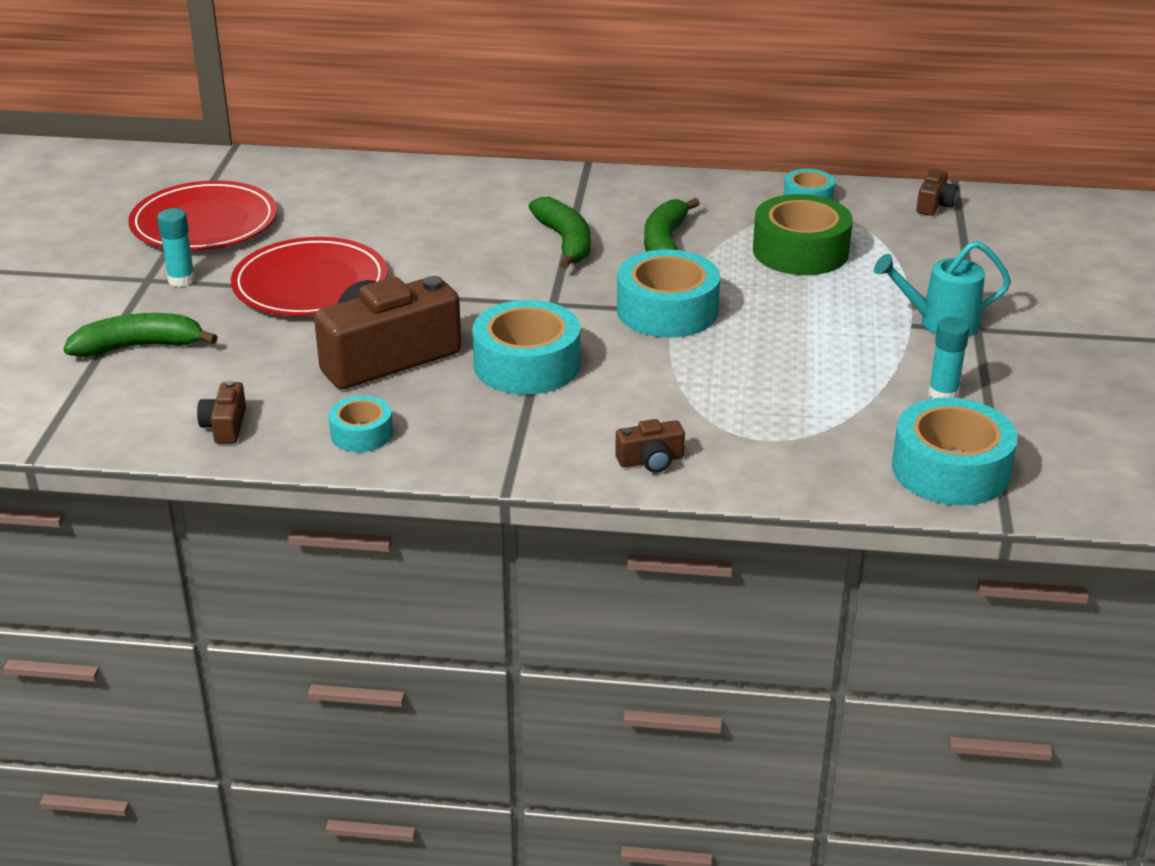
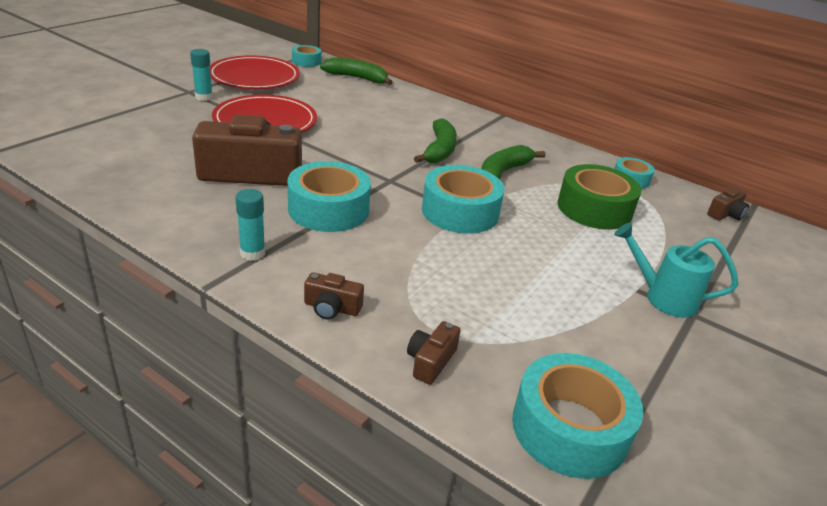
camera: 25 degrees right, 0 degrees up
green banana [63,313,218,357] -> green banana moved to [320,57,393,85]
brown camera [197,381,246,444] -> brown camera moved to [407,321,461,385]
turquoise tape [329,396,393,452] -> turquoise tape moved to [292,45,321,67]
turquoise glue stick [928,317,970,399] -> turquoise glue stick moved to [235,189,265,261]

